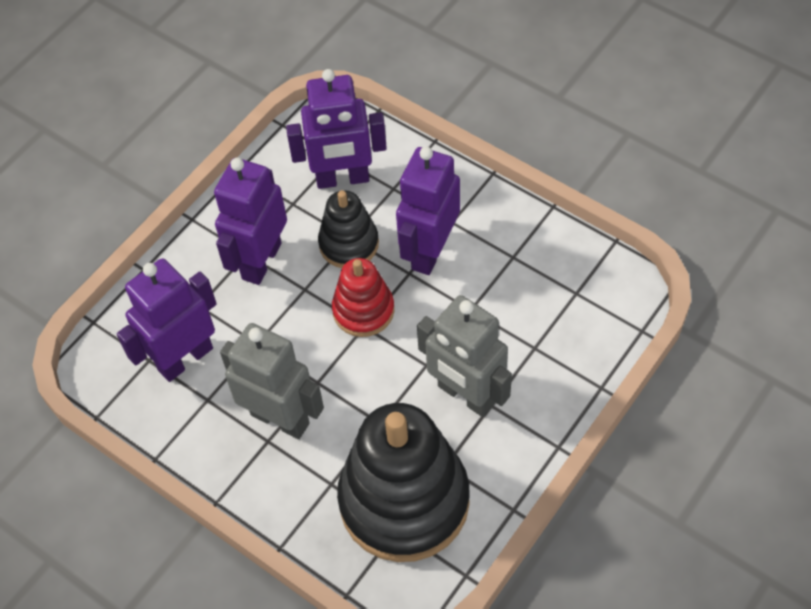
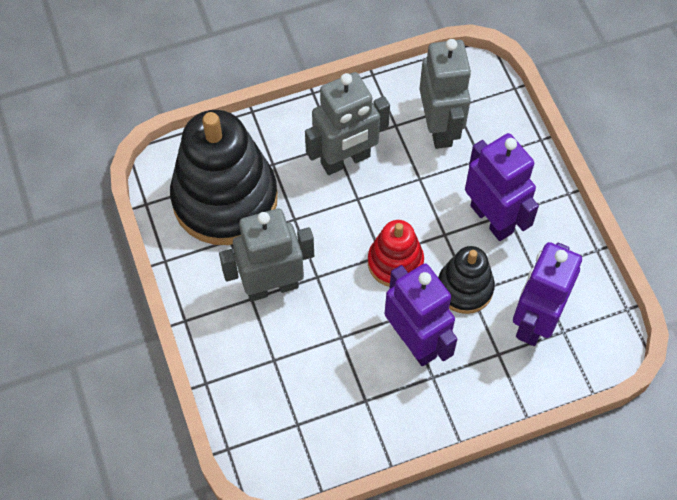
camera: 120 degrees right, 5 degrees up
purple robot [117,259,217,382] -> grey robot [419,39,471,149]

